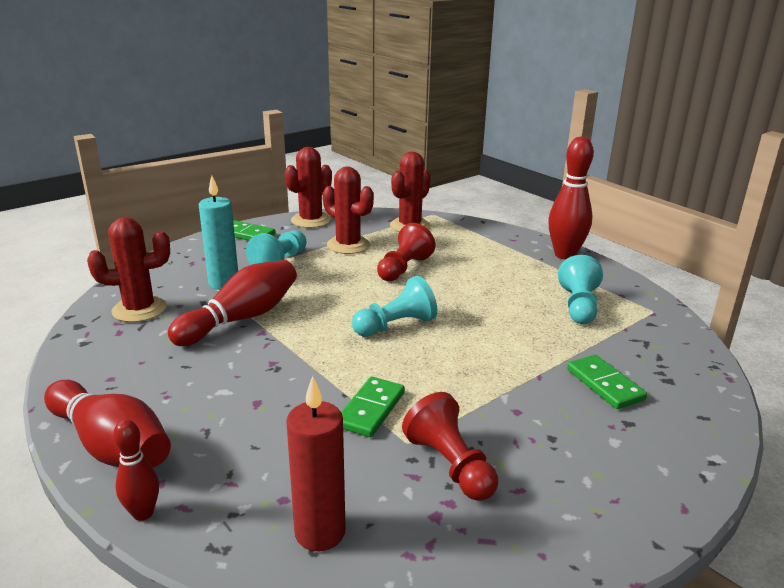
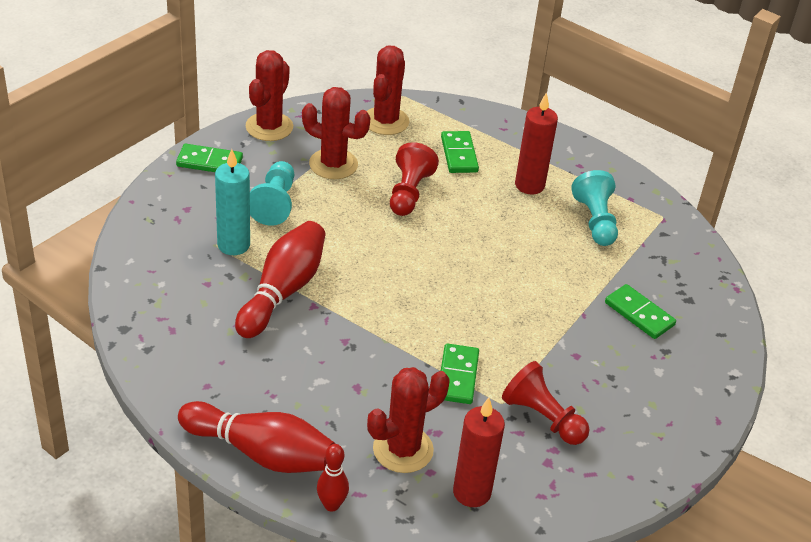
camera: 20 degrees left, 15 degrees up
red cactus [87,217,170,322] -> red cactus moved to [367,367,450,473]
turquoise pawn [352,276,437,337] -> none
red bowling pin [548,136,594,260] -> none
none -> green domino [441,131,479,173]
none -> red candle [515,92,558,195]

